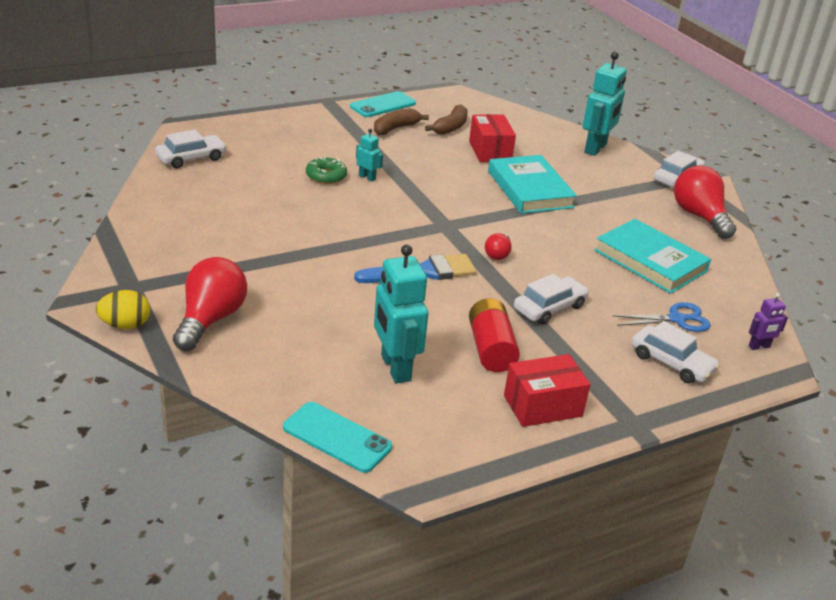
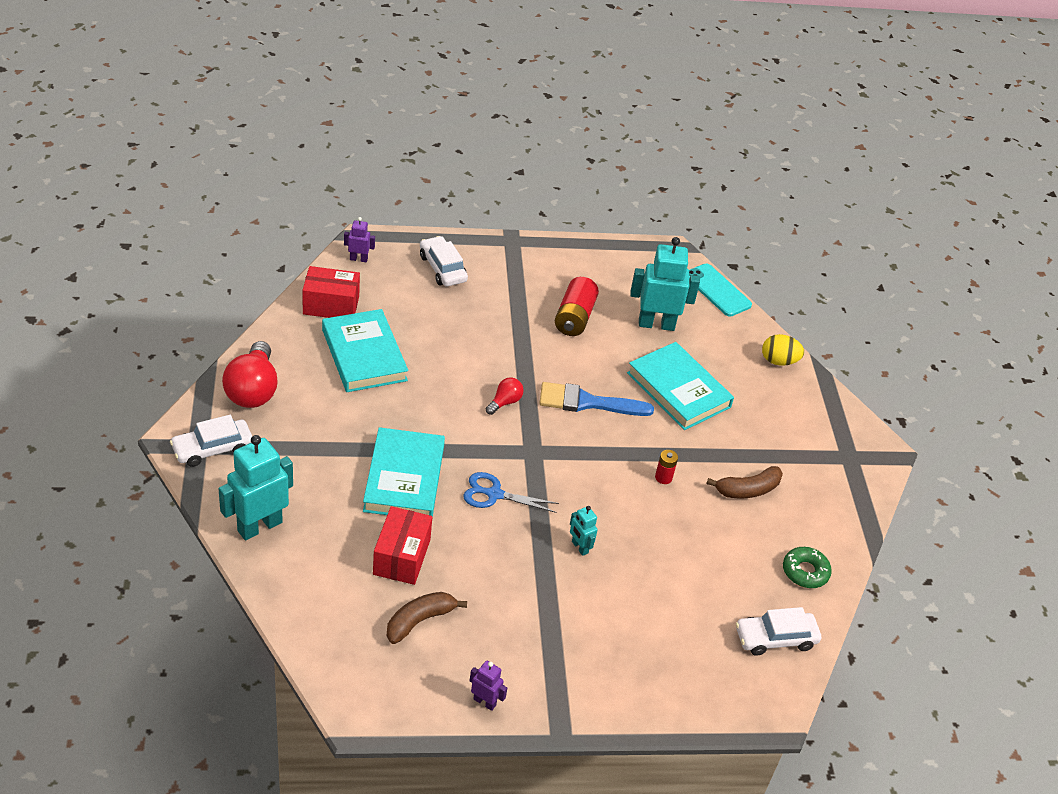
camera: 160 degrees left, 10 degrees up
yellow egg [96,290,151,329] -> yellow egg moved to [762,334,804,366]
red light bulb [173,257,247,351] -> none
green donut [306,156,347,184] -> green donut moved to [783,547,832,588]
turquoise phone [350,91,416,117] -> purple robot [470,661,507,711]
brown banana [374,108,429,135] -> brown banana moved to [706,466,783,499]
turquoise robot [374,245,428,383] -> turquoise robot turned 90 degrees counterclockwise [630,237,700,331]
red box [504,354,591,427] -> red box moved to [302,266,360,318]
white car [514,274,589,324] -> none
blue scissors [613,302,711,332] -> blue scissors moved to [463,472,559,513]
none -> turquoise book [627,342,734,430]
none -> red battery [655,450,678,484]

